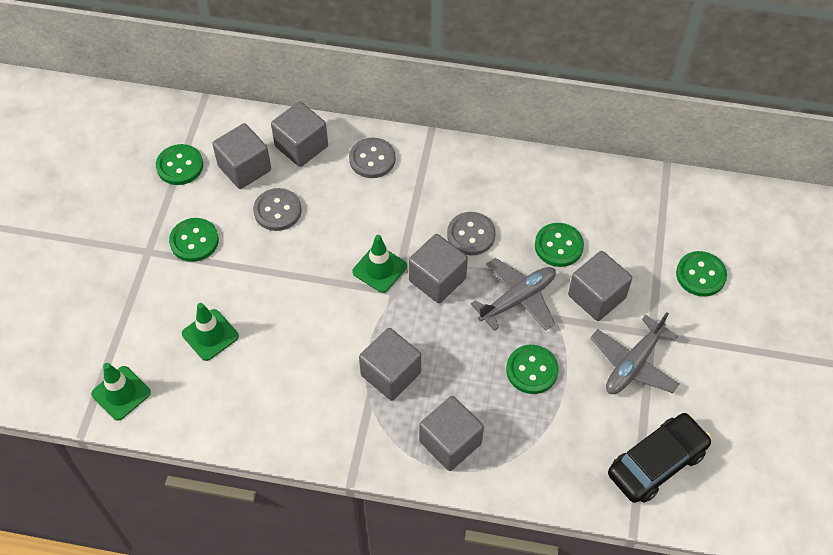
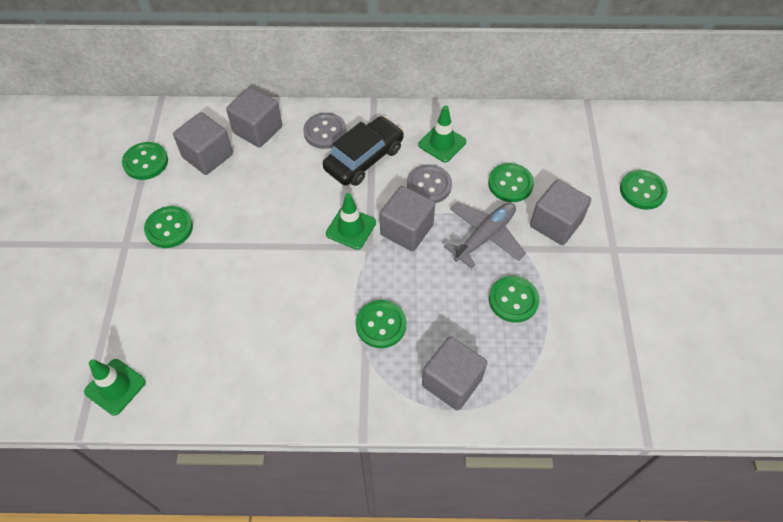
camera: 10 degrees left, 0 degrees up
green traffic cone [182,303,239,361] -> green traffic cone moved to [418,105,466,162]
grey button [253,188,302,231] -> none
grey cube [359,328,421,401] -> green button [356,300,406,348]
grey plane [591,312,679,394] -> none
black car [608,413,712,503] -> black car moved to [323,116,404,186]

